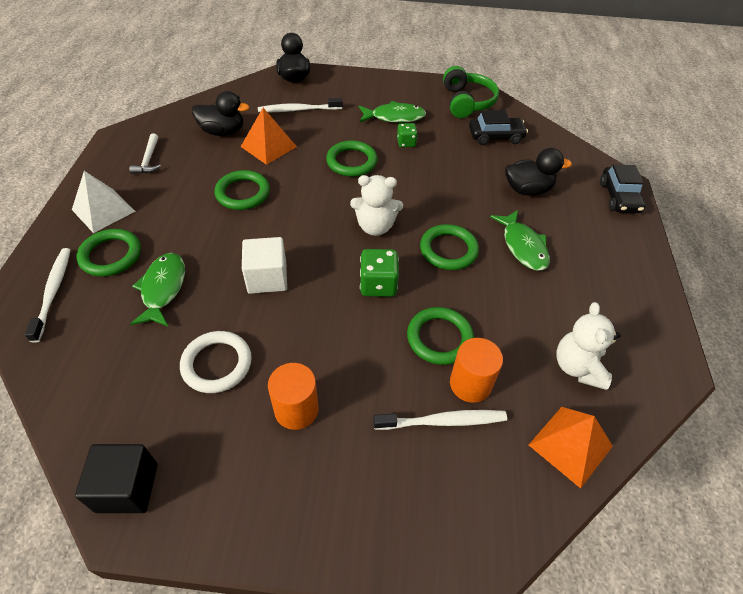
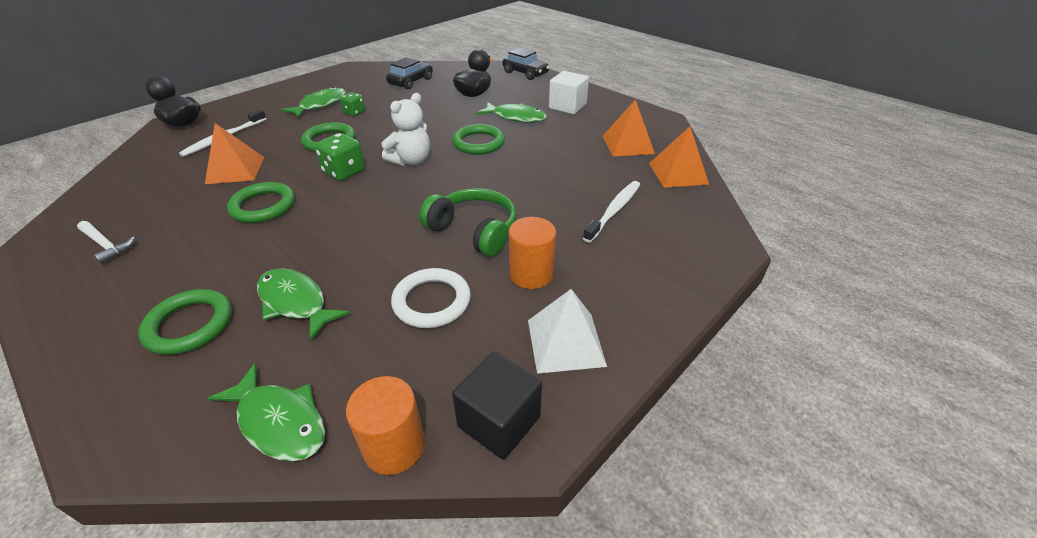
camera: 50 degrees left, 10 degrees down
white toothbrush [25,248,70,343] -> none
white pyramid [72,171,135,233] -> white pyramid moved to [528,289,607,374]
black duck [192,91,249,136] -> none
white cube [242,237,287,294] -> white cube moved to [549,71,589,114]
green dice [360,249,399,297] -> green dice moved to [315,133,365,181]
green ring [407,307,474,365] -> none
green headphones [443,66,499,118] -> green headphones moved to [419,188,516,257]
orange cylinder [450,338,503,403] -> orange cylinder moved to [346,376,425,475]
white teddy bear [556,302,621,390] -> orange pyramid [603,99,655,156]
none -> green fish [207,363,325,461]

